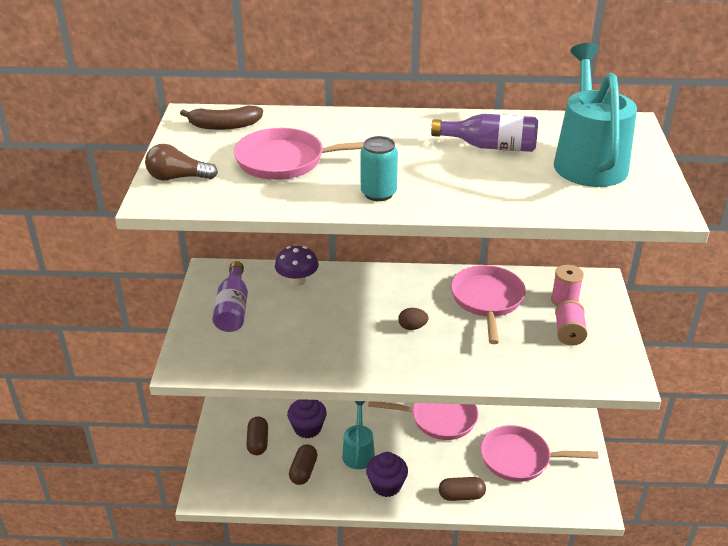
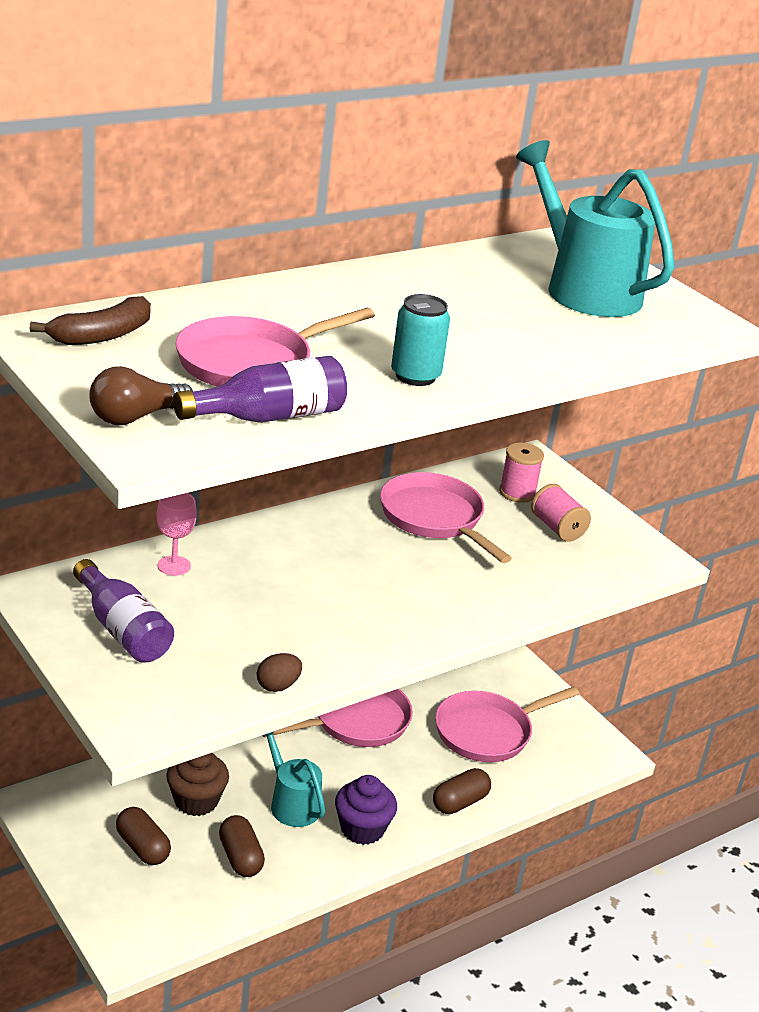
camera: 40 degrees left, 5 degrees down
purple mushroom [275,246,319,286] -> pink goblet [156,493,197,576]
purple cupcake [287,399,327,438] -> brown cupcake [166,753,229,816]
brown egg [398,308,429,330] -> brown egg moved to [257,653,302,692]
purple bottle [431,114,538,152] -> purple bottle moved to [173,356,347,423]

